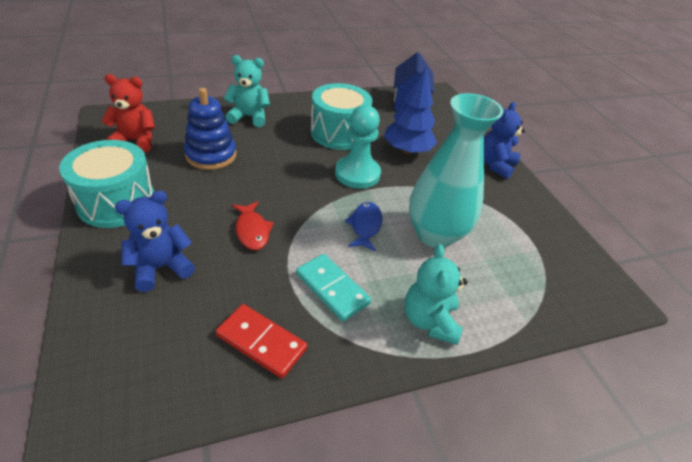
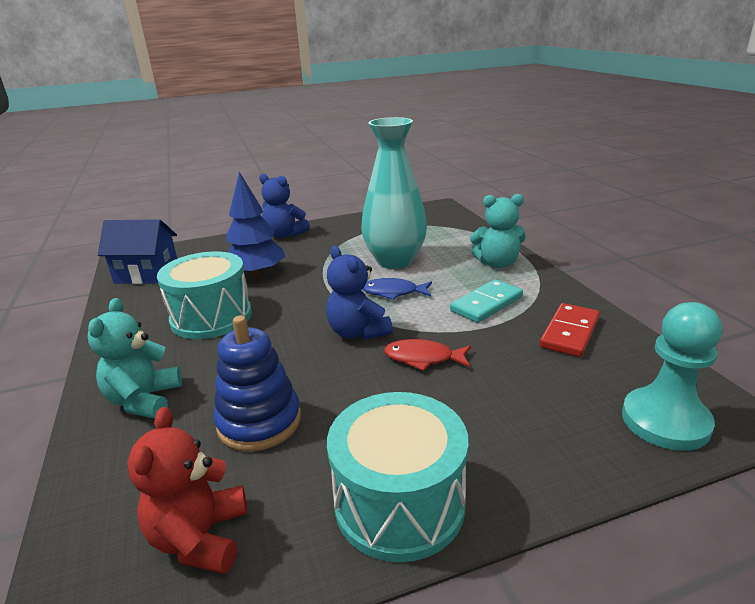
camera: 85 degrees left, 15 degrees down
blue teddy bear [115,191,195,292] -> blue teddy bear moved to [326,246,393,340]
red fish [232,201,274,250] -> red fish turned 150 degrees counterclockwise [384,339,471,371]
turquoise pawn [335,105,381,189] -> turquoise pawn moved to [622,302,722,451]

